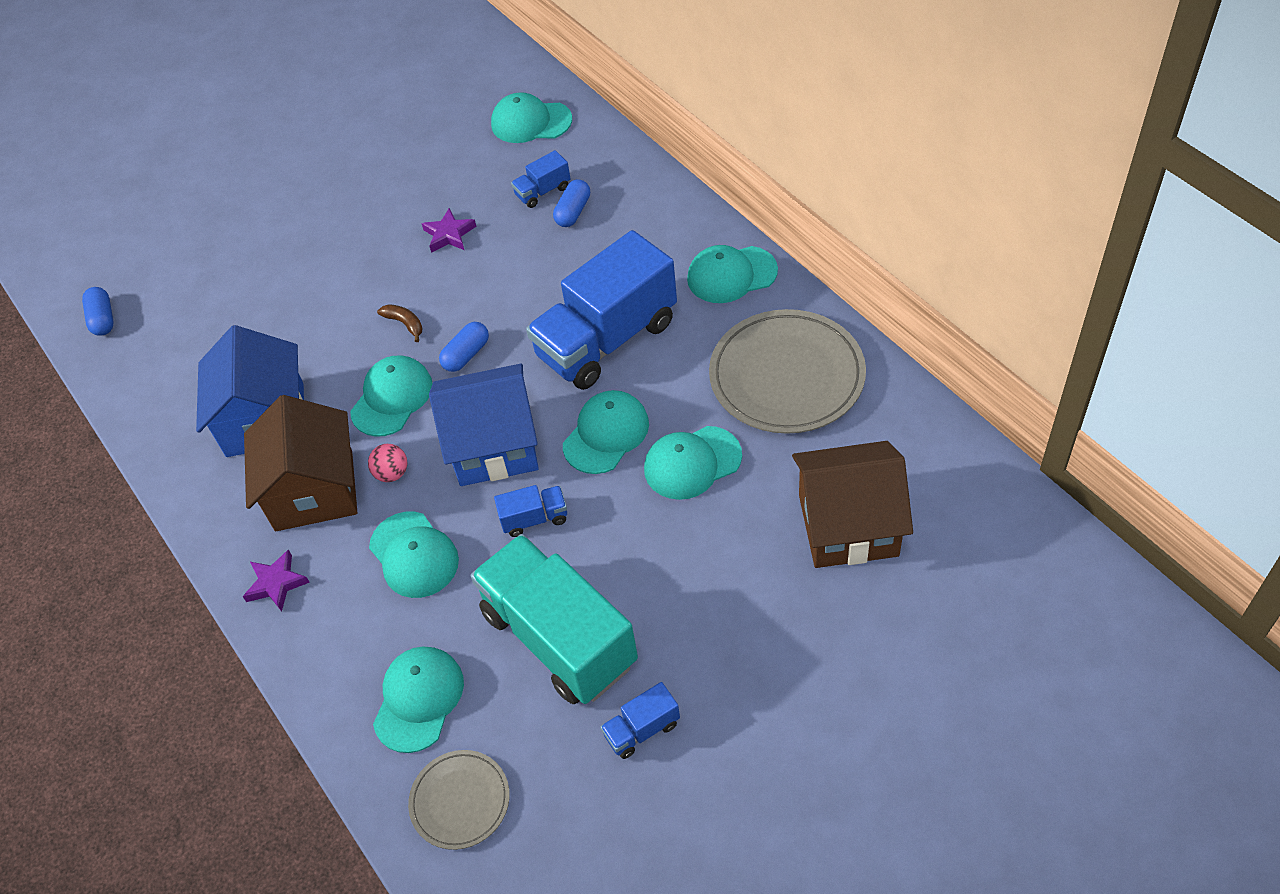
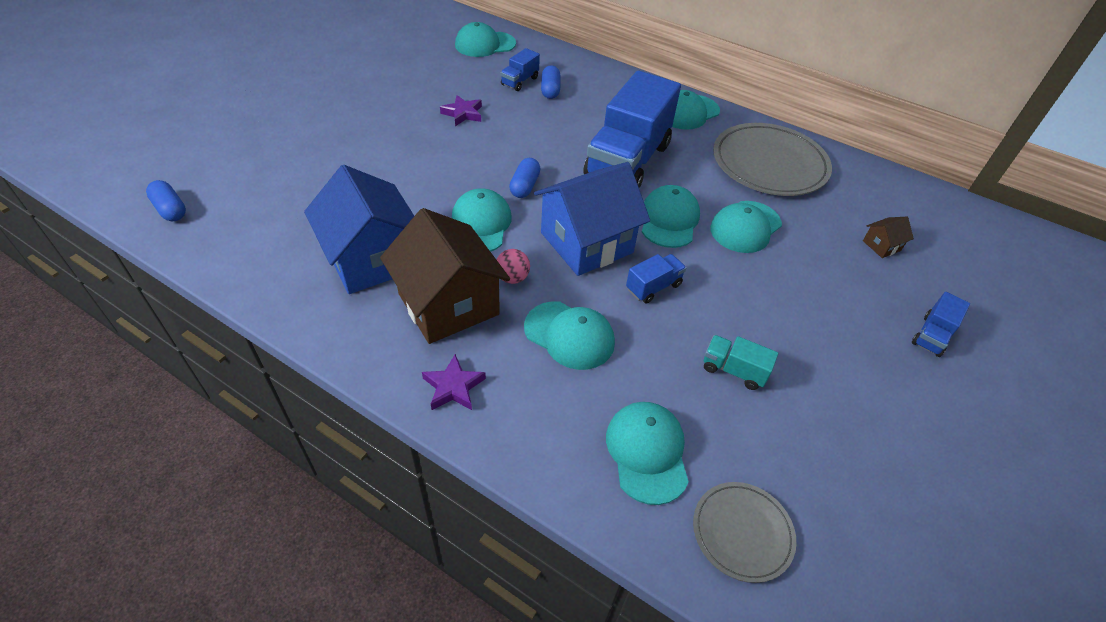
camera: 30 degrees left, 5 degrees down
brown banana [377,304,423,342] -> none
turquoise truck [471,534,638,704] -> turquoise truck [704,335,778,390], size x0.42
blue truck [600,682,680,759] -> blue truck moved to [912,292,970,357]
brown house [792,441,913,568] -> brown house [863,217,914,258], size x0.40

